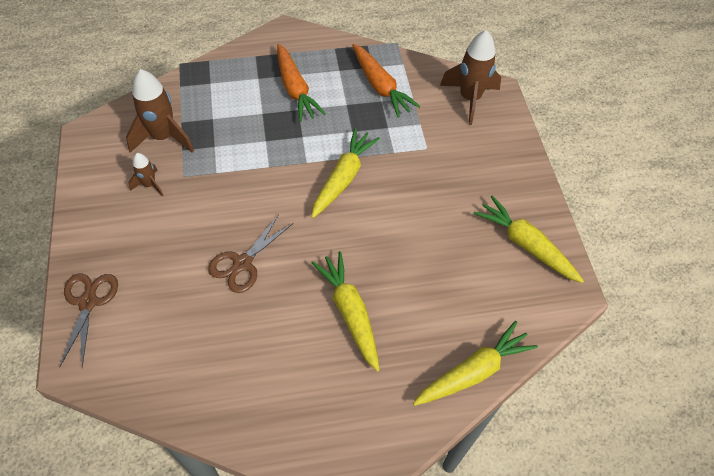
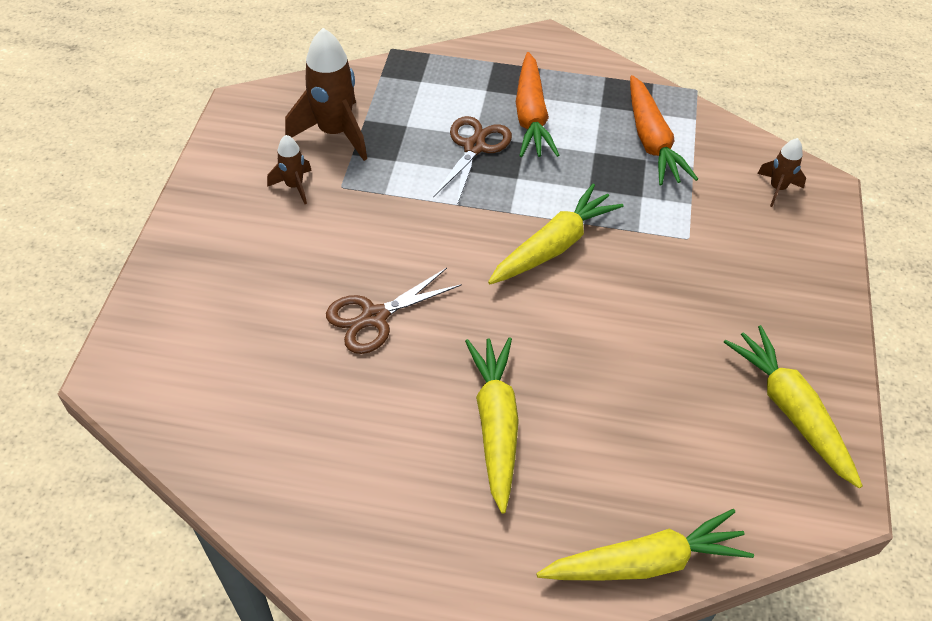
camera: 20 degrees right, 5 degrees down
brown scissors [60,273,118,368] -> brown scissors moved to [433,116,512,205]
brown rocket [440,30,501,125] -> brown rocket [757,138,806,207], size x0.52

